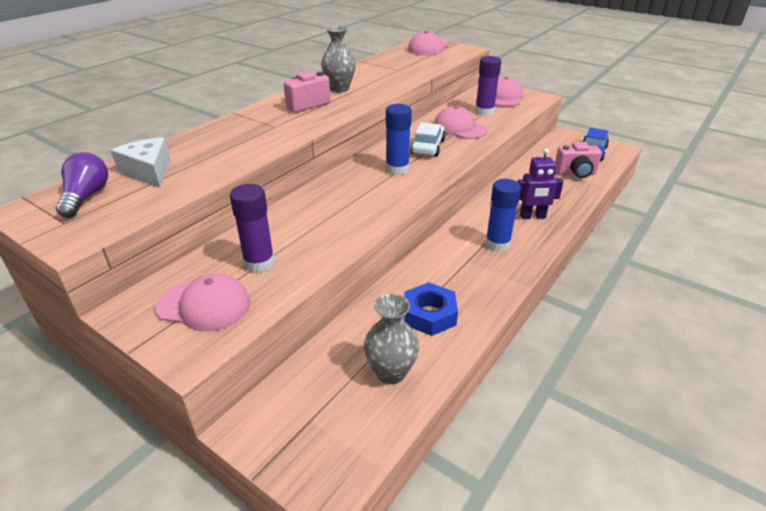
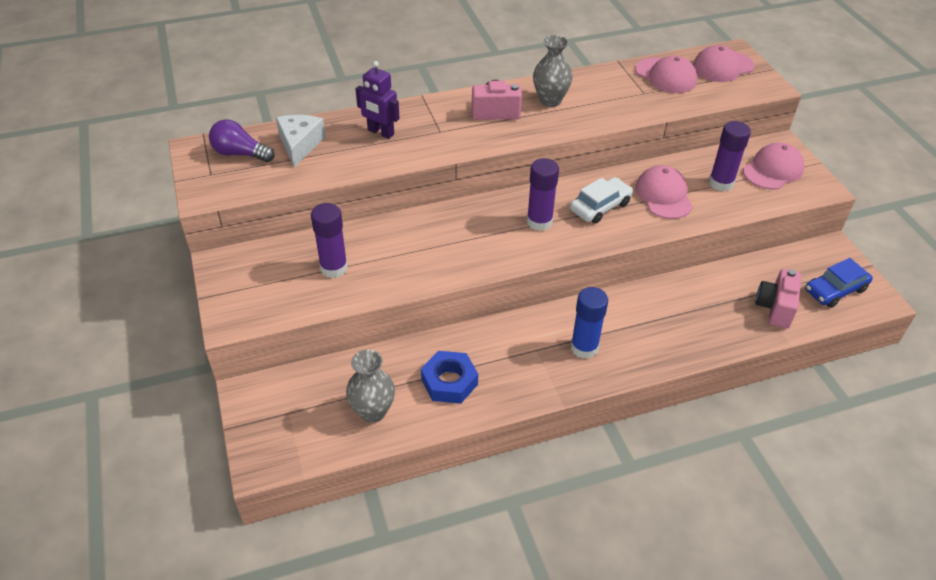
camera: 35 degrees right, 10 degrees up
purple light bulb [56,152,108,218] -> purple light bulb turned 105 degrees counterclockwise [209,119,275,162]
pink cap [155,274,250,331] -> pink cap moved to [635,55,697,93]
blue glue stick [386,104,412,175] -> purple glue stick [527,158,559,231]
purple robot [518,148,564,219] -> purple robot moved to [356,61,400,139]
pink camera [555,142,602,178] -> pink camera turned 75 degrees clockwise [756,269,801,329]

